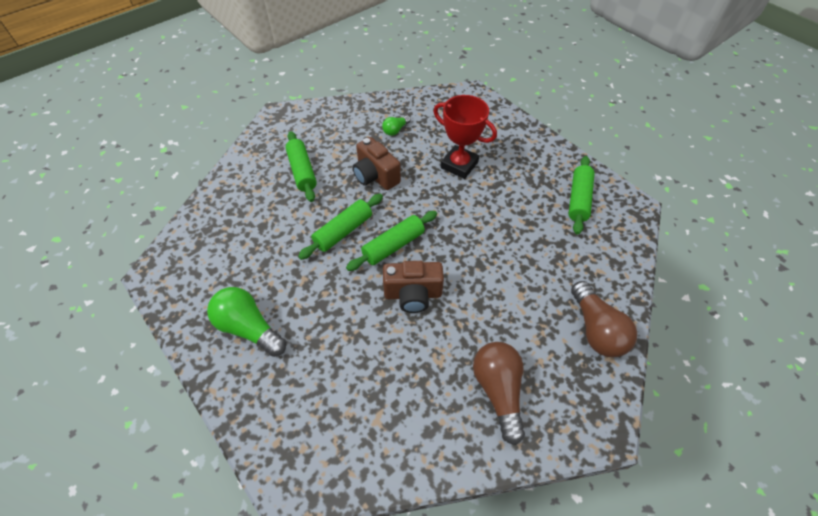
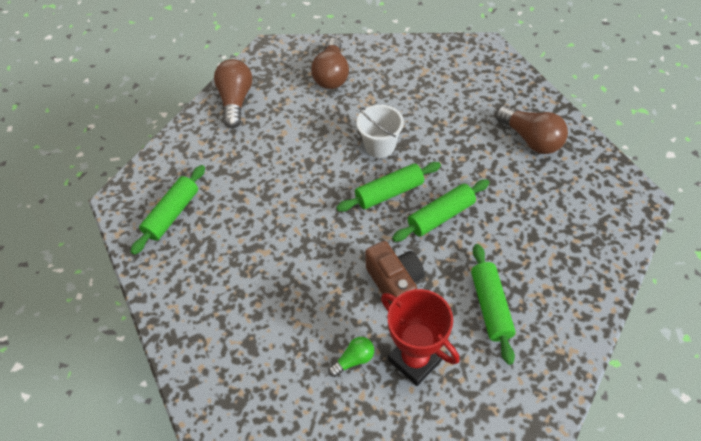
camera: 165 degrees left, 0 degrees up
green light bulb [207,287,286,357] -> brown light bulb [496,105,568,154]
brown camera [383,261,444,313] -> white bucket [356,105,404,158]
red trophy [434,95,497,179] -> red trophy moved to [381,289,460,386]

